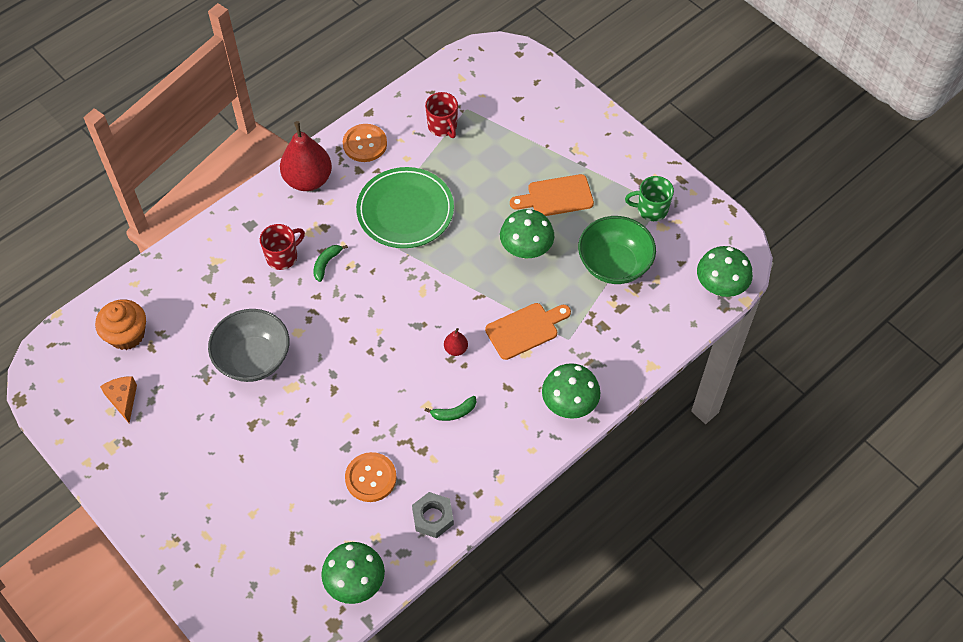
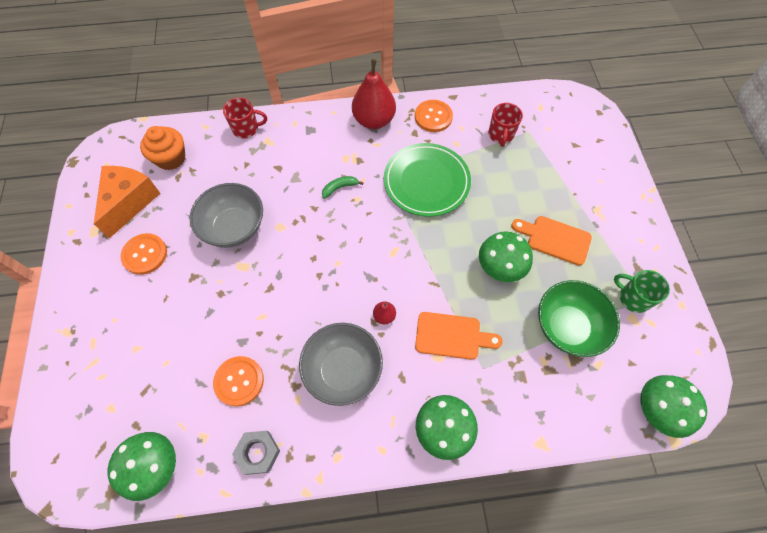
camera: 35 degrees right, 5 degrees up
orange cheese [100,376,137,423] -> orange cheese [94,166,161,238], size x1.80
red mug [260,224,305,270] -> red mug moved to [223,98,267,139]
green banana [425,396,476,421] -> grey bowl [299,323,383,406]
none -> orange button [120,233,167,275]

